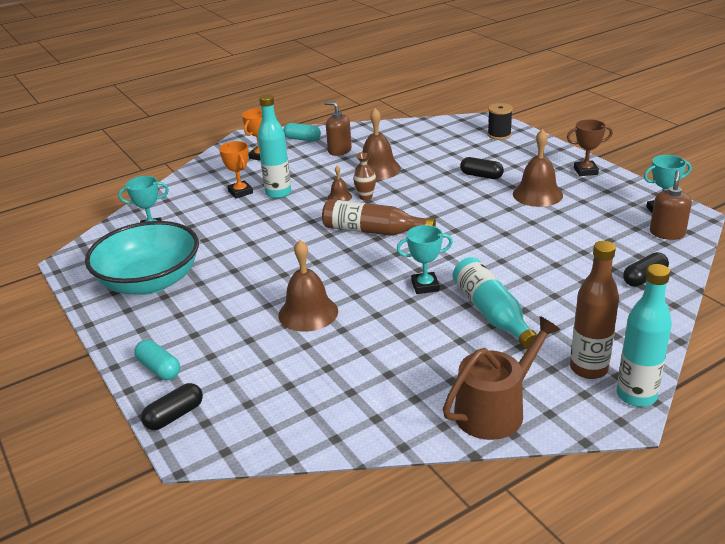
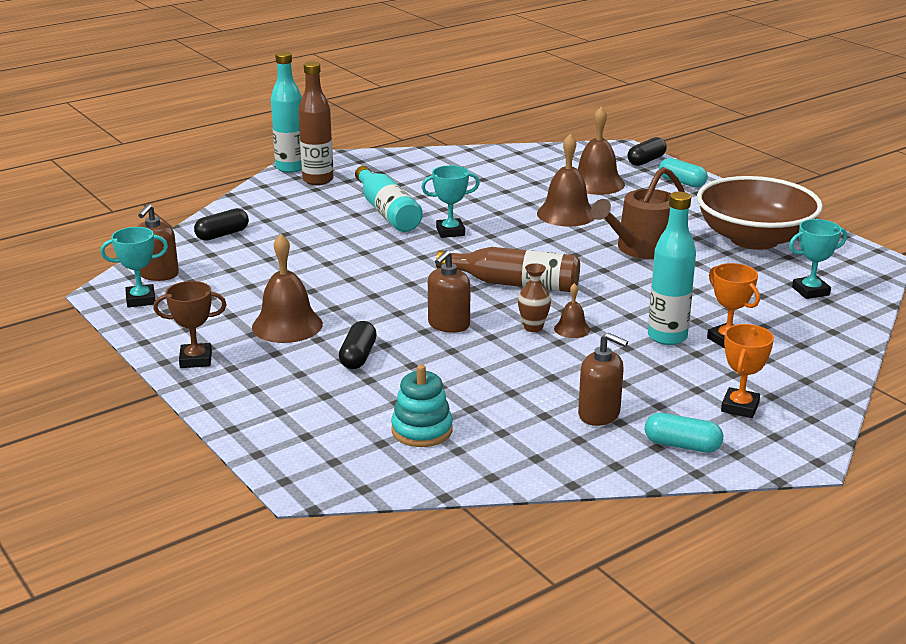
camera: 175 degrees right, 5 degrees down
turquoise bowl [85,221,199,295] -> brown bowl [697,176,823,250]
brown bell [355,108,401,180] -> brown bell moved to [577,107,625,195]
brown watering can [443,316,561,440] -> brown watering can moved to [591,167,685,259]
black capsule [460,157,504,179] -> black capsule turned 75 degrees clockwise [339,321,377,369]
black spool [488,103,513,140] -> none
none -> turquoise stacking toy [391,365,453,447]
none -> brown soap dispenser [428,250,470,333]

